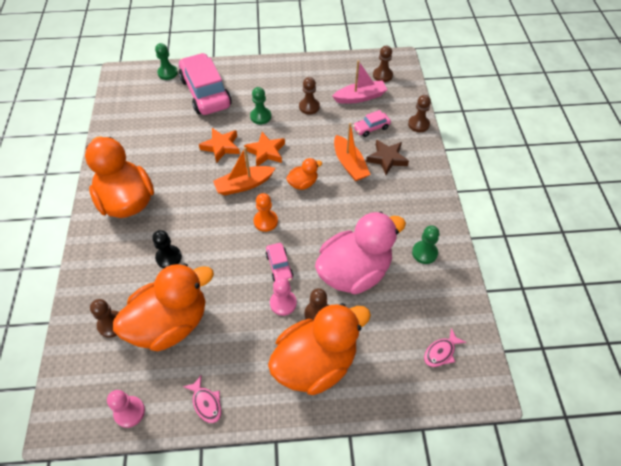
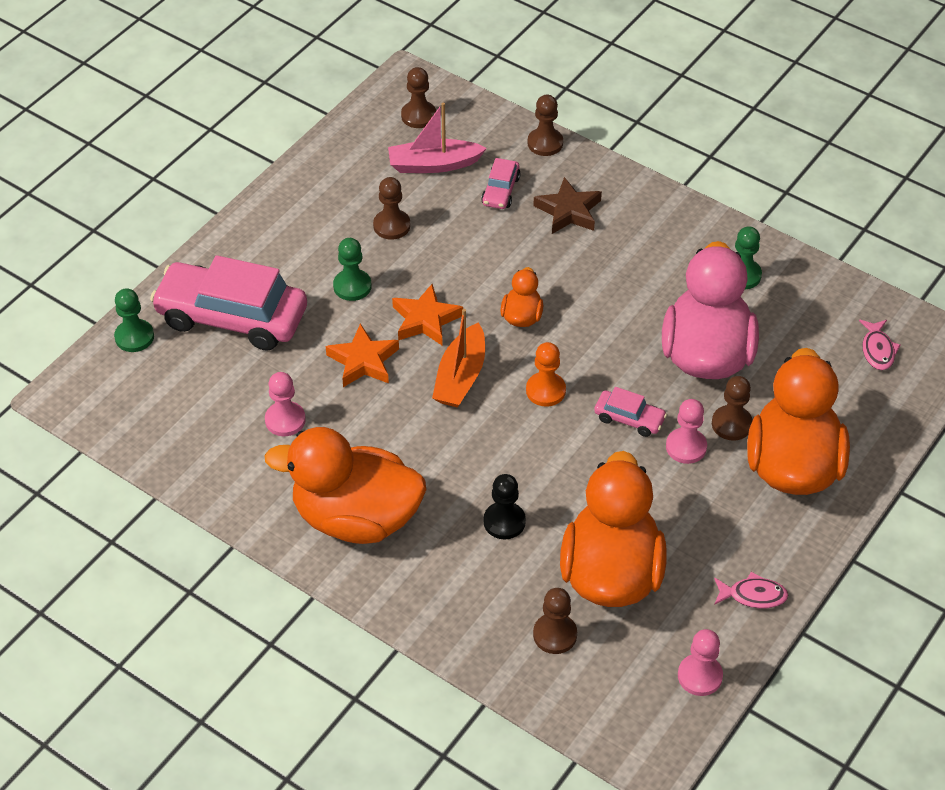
camera: 50 degrees left, 5 degrees down
pink boat [332,60,388,104] -> pink boat turned 120 degrees counterclockwise [388,102,487,173]
orange boat [334,123,371,181] -> none
none -> pink pawn [265,372,306,436]

